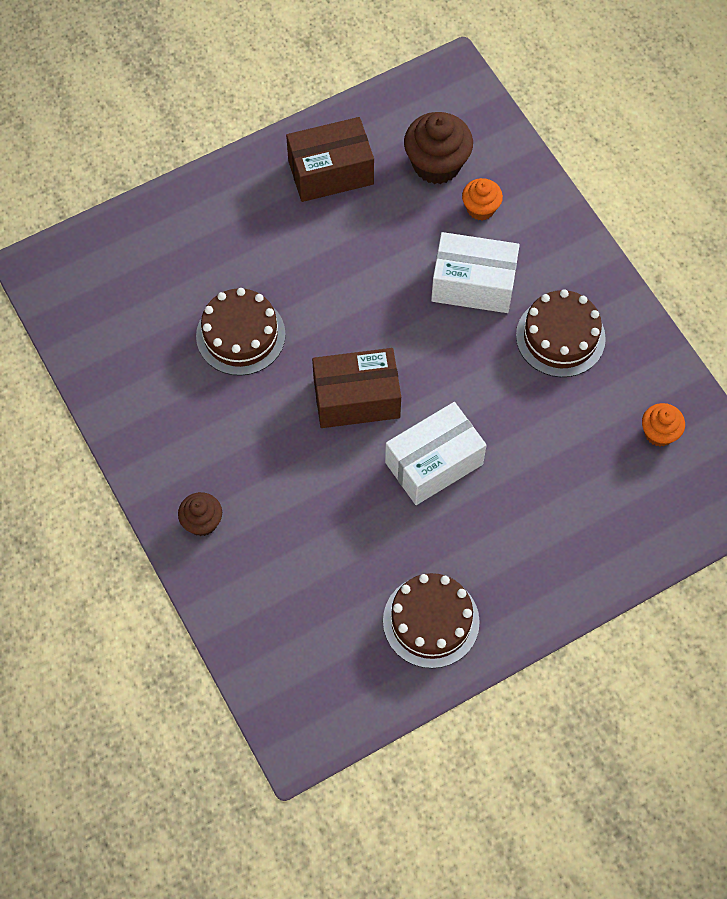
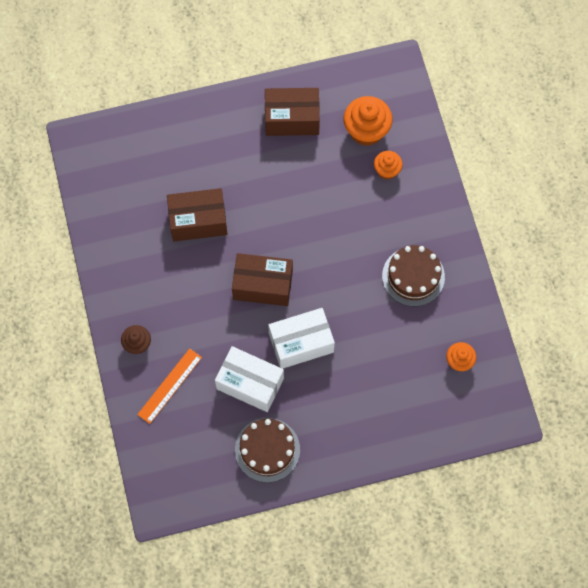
camera: 15 degrees right, 5 degrees up
brown cake [196,288,286,376] -> brown box [167,188,227,241]
brown cupcake [404,112,473,184] -> orange cupcake [343,96,393,146]
white box [431,232,520,313] -> white box moved to [215,346,284,412]
none -> orange ruler [137,348,202,424]

